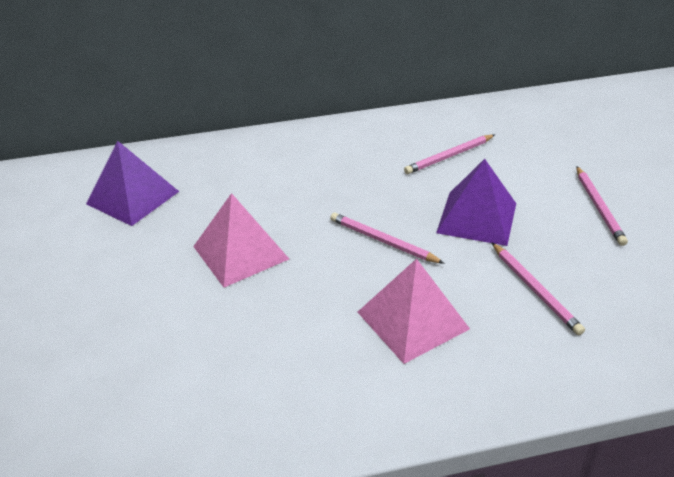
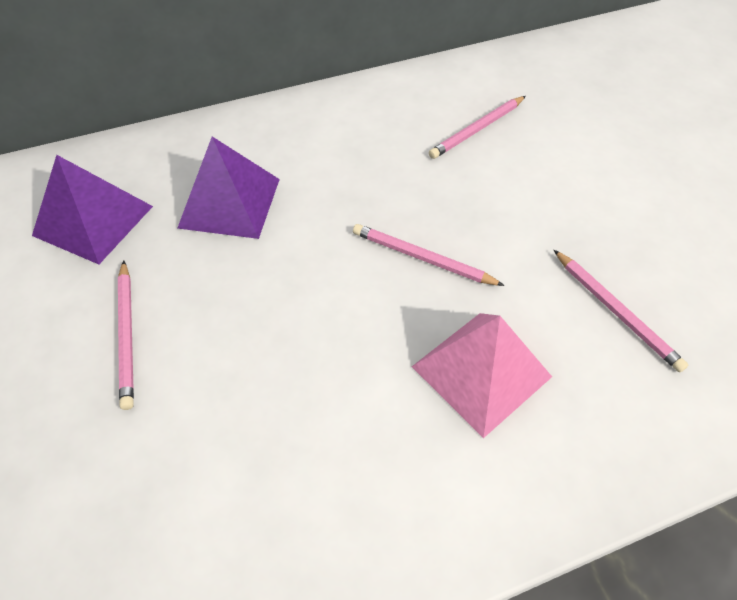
camera: 10 degrees left, 15 degrees up
pink pyramid [193,193,289,287] -> none
purple pyramid [436,159,516,246] -> purple pyramid moved to [178,137,280,239]
pink pencil [576,166,628,246] -> pink pencil moved to [118,261,134,410]

